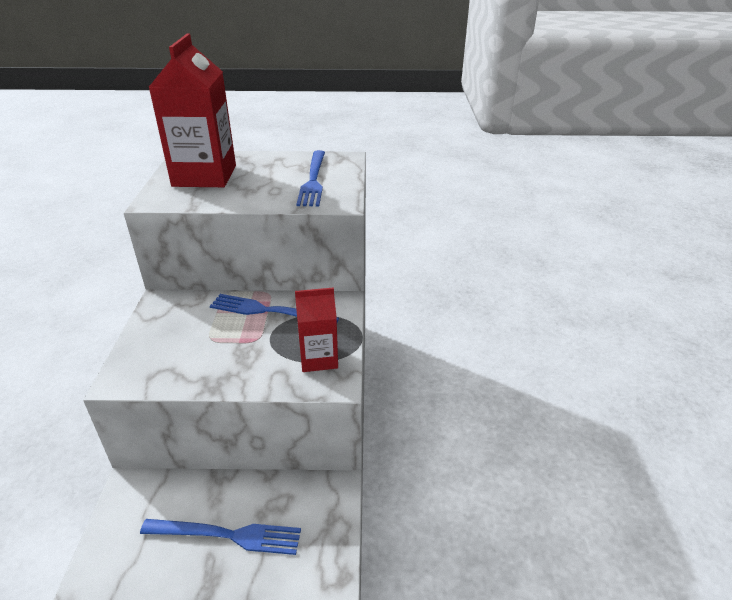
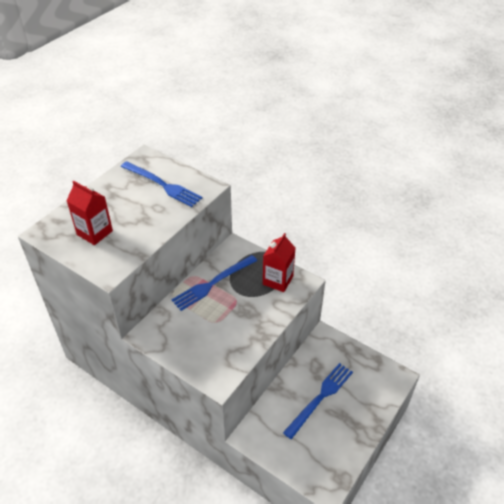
camera: 55 degrees left, 10 degrees up
red carton [149,34,236,187] -> red carton [67,180,113,245], size x0.56

